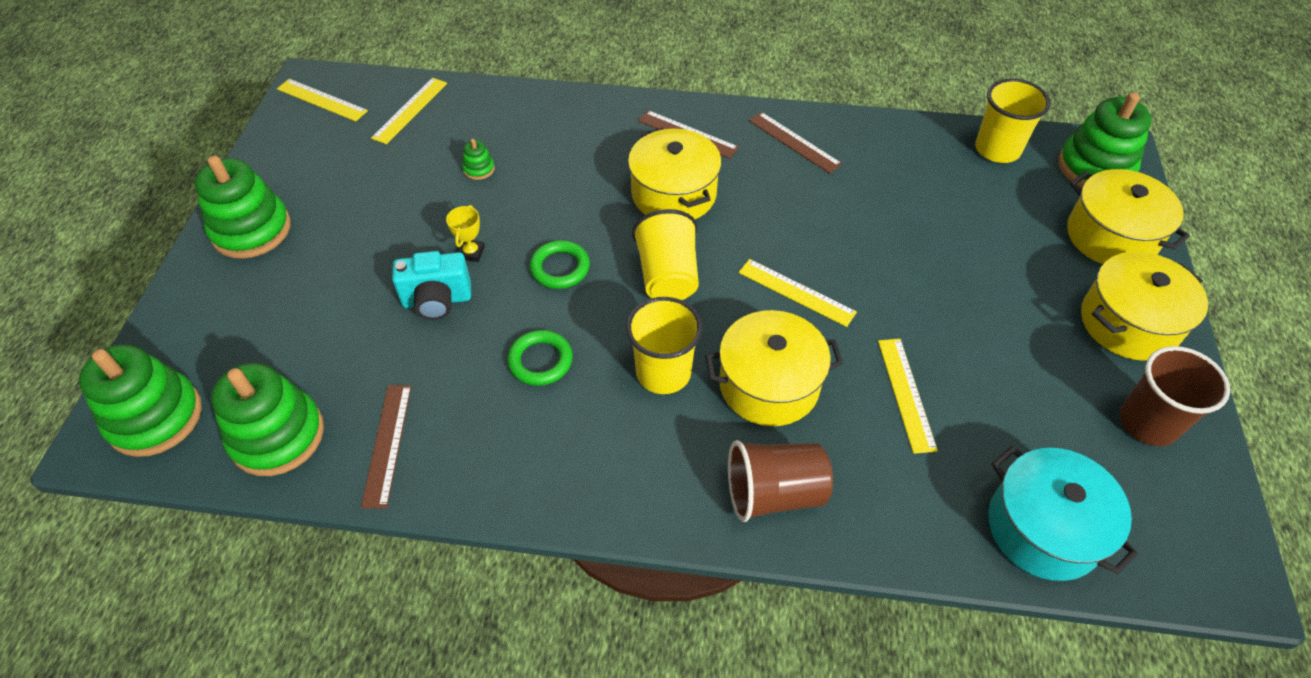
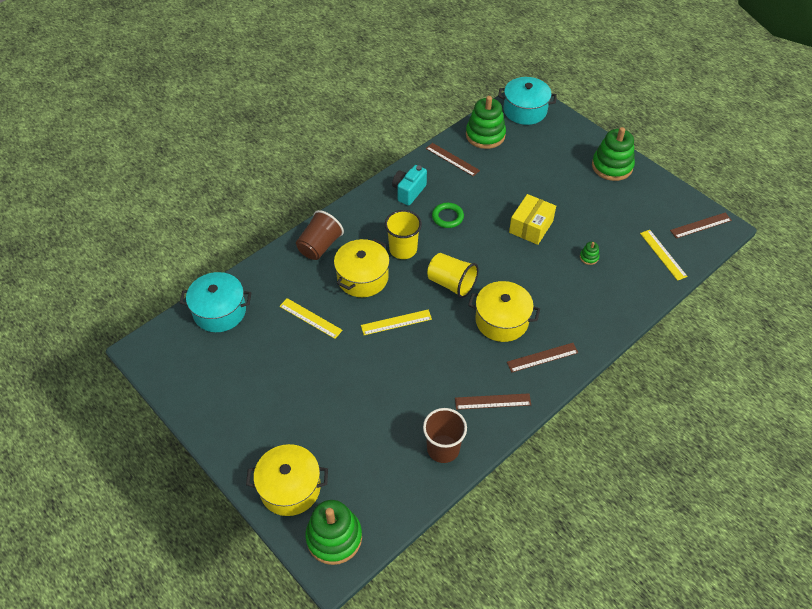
camera: 130 degrees right, 0 degrees up
green stacking toy [79,344,202,457] -> turquoise pot [498,77,557,125]
yellow ruler [277,79,368,121] -> brown ruler [670,212,732,239]
turquoise camera [392,251,471,320] -> turquoise camera moved to [392,165,427,206]
yellow trophy [446,205,485,262] -> yellow box [509,194,556,245]
green ring [530,240,590,289] -> none
yellow cup [975,79,1050,163] -> none
yellow pot [1081,252,1208,361] -> none
brown cup [1120,346,1230,446] -> brown cup moved to [423,408,467,463]

